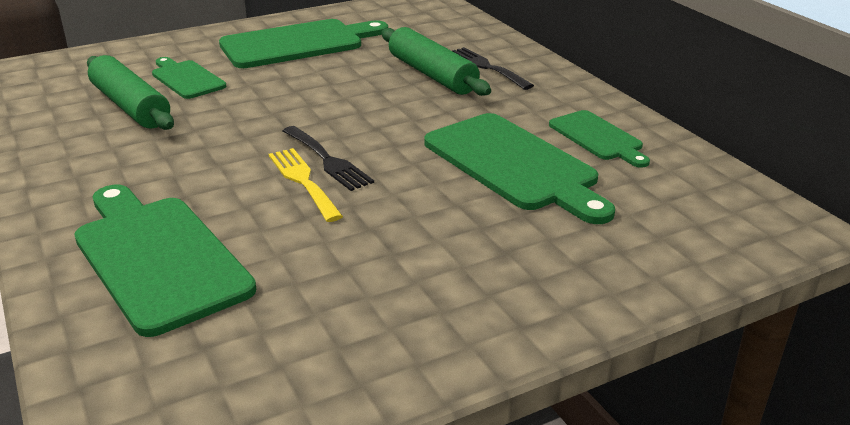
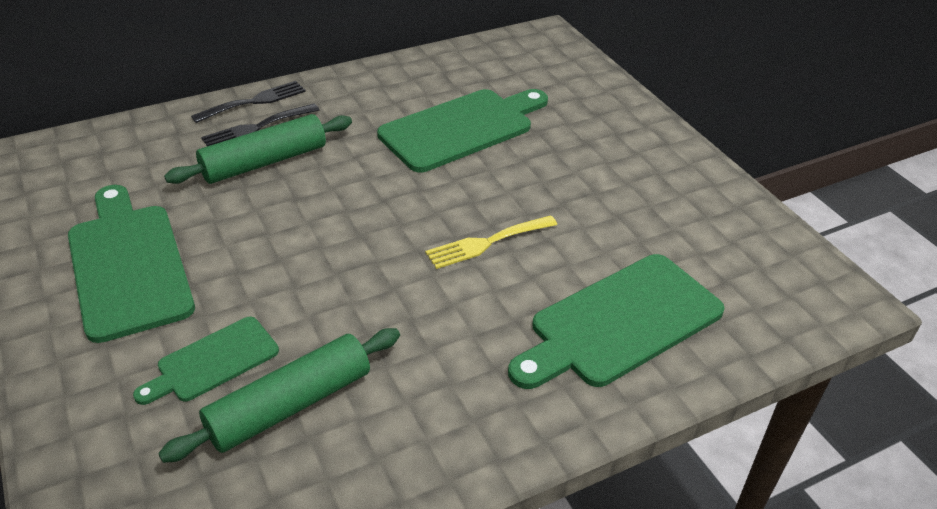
camera: 90 degrees left, 10 degrees up
black fork [283,126,374,191] -> black fork moved to [191,81,306,123]
green cutting board [549,110,650,168] -> none

